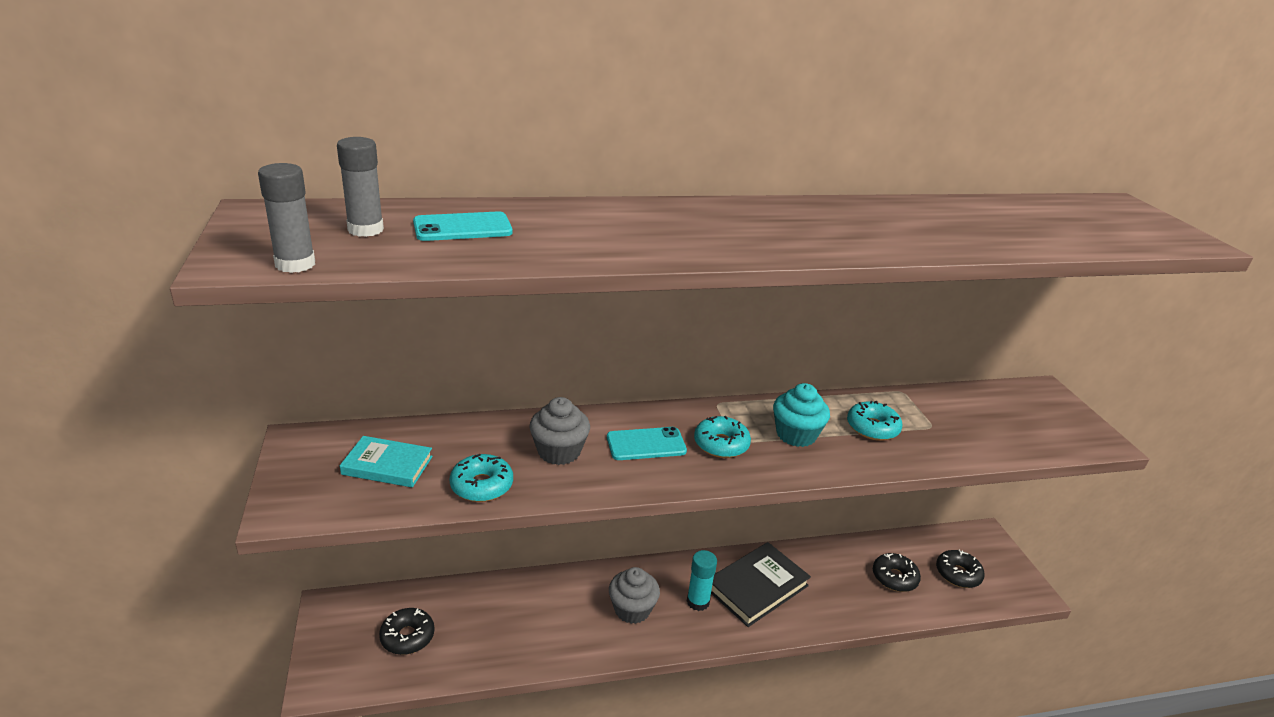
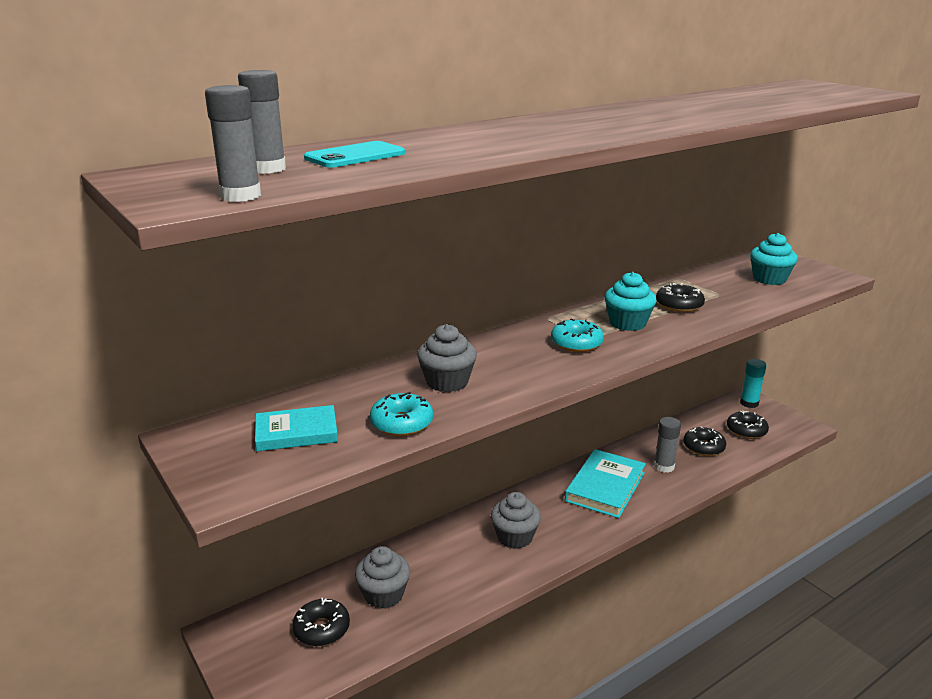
camera: 20 degrees left, 5 degrees down
turquoise phone [607,427,687,460] -> none
turquoise glue stick [687,550,717,611] -> turquoise glue stick moved to [740,359,766,408]
black book [711,542,811,627] -> turquoise book [565,449,646,518]
turquoise donut [847,401,902,441] -> black donut [656,283,705,313]
none -> grey cupcake [355,546,410,609]
none -> grey glue stick [654,417,681,473]
none -> turquoise cupcake [750,233,798,285]

